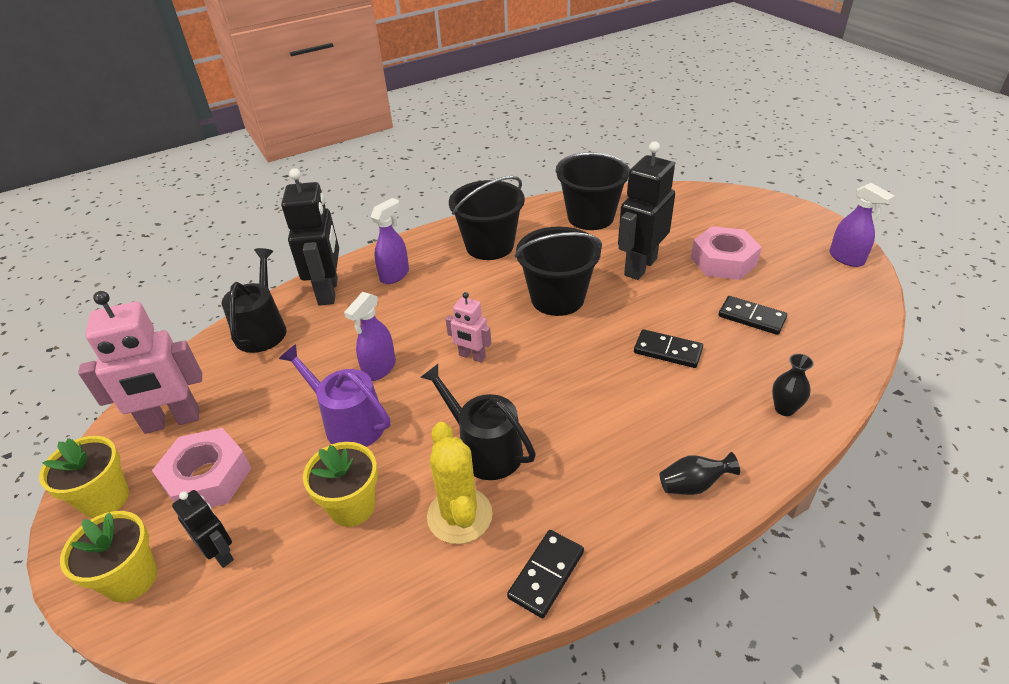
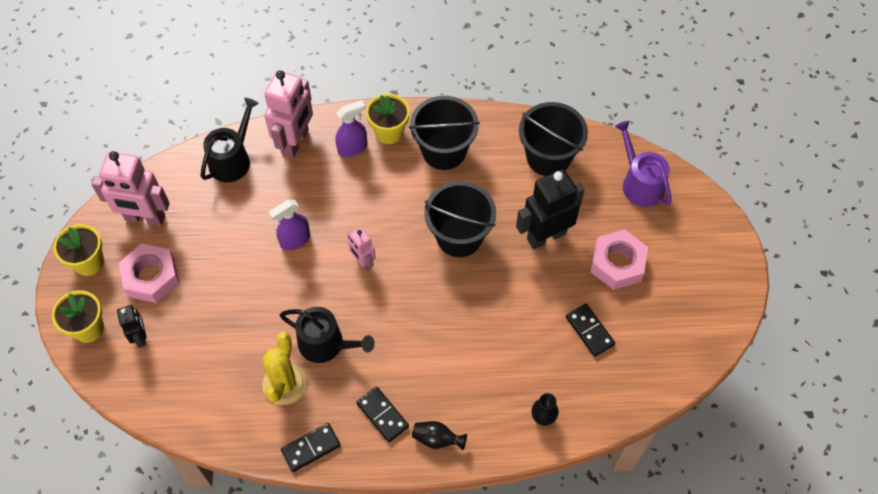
camera: 25 degrees right, 20 degrees up
purple watering can [279,344,390,447] -> purple watering can moved to [615,121,672,207]
black robot [281,168,339,306] -> pink robot [264,70,313,158]
yellow flower pot [303,442,378,527] -> yellow flower pot moved to [366,94,410,144]
black watering can [420,364,536,480] -> black watering can turned 135 degrees clockwise [280,307,375,363]
black domino [634,329,703,368] -> black domino moved to [356,387,409,442]
purple spray bottle [829,183,895,267] -> none

